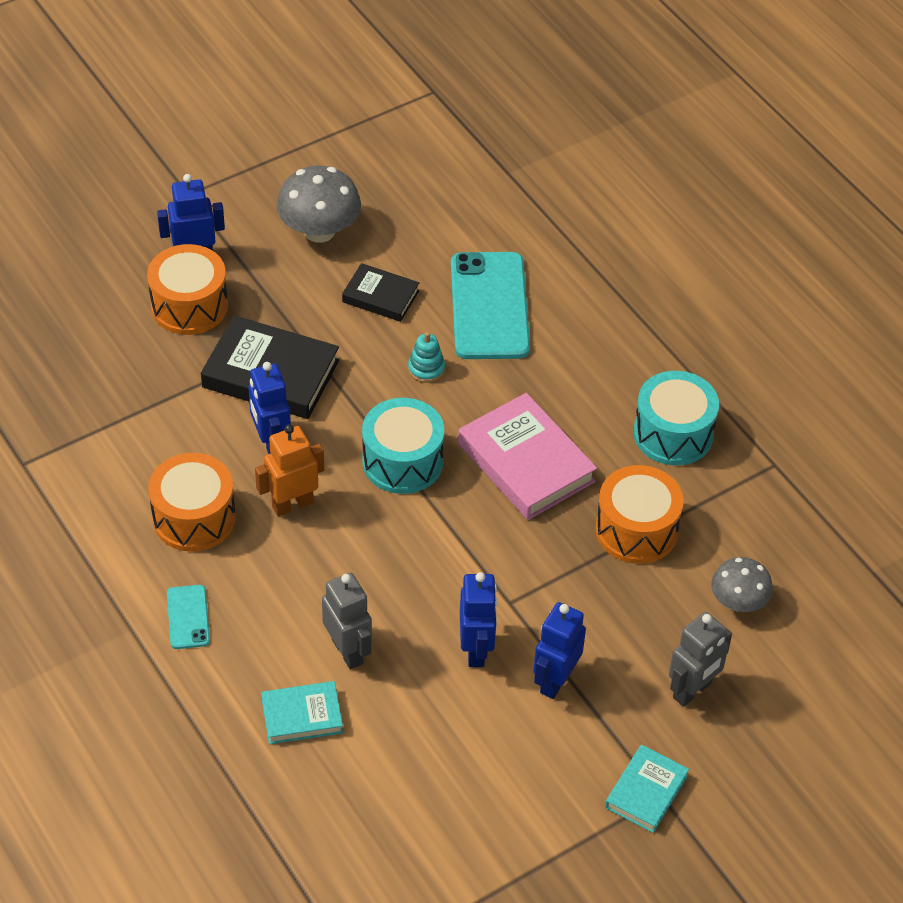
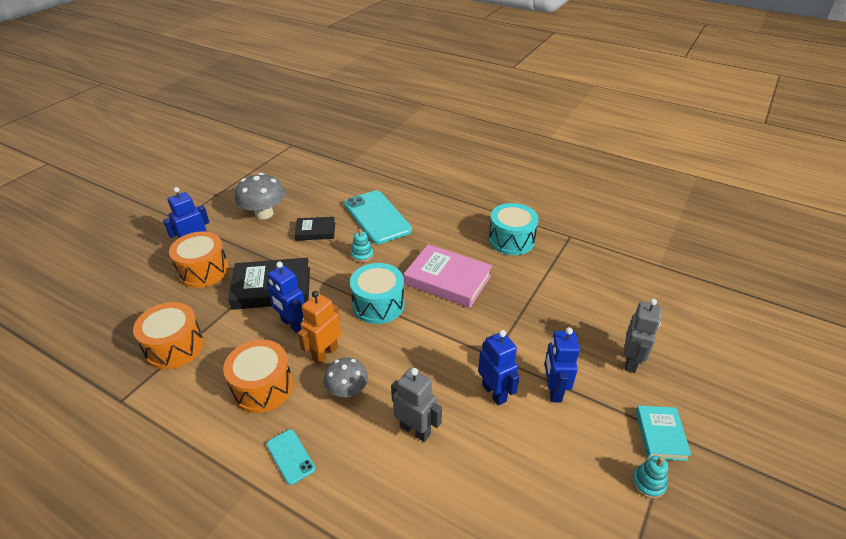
camera: 25 degrees left, 10 degrees down
turquoise book [261,681,343,744] -> none
orange drum [595,465,684,564] -> orange drum moved to [133,302,204,369]
grey mushroom [711,557,773,612] -> grey mushroom moved to [324,358,368,397]
none -> turquoise stacking toy [632,456,668,499]

